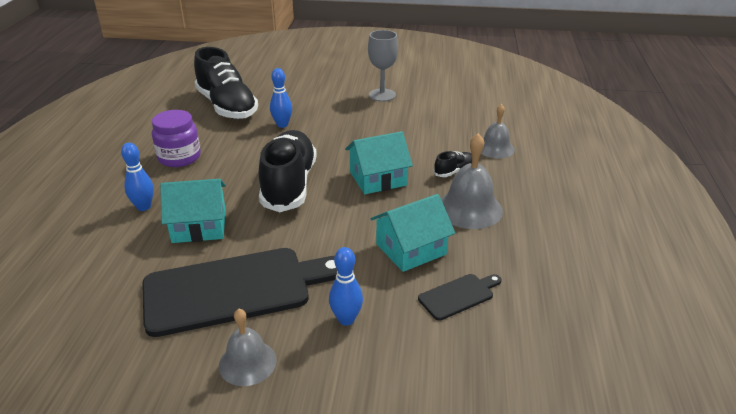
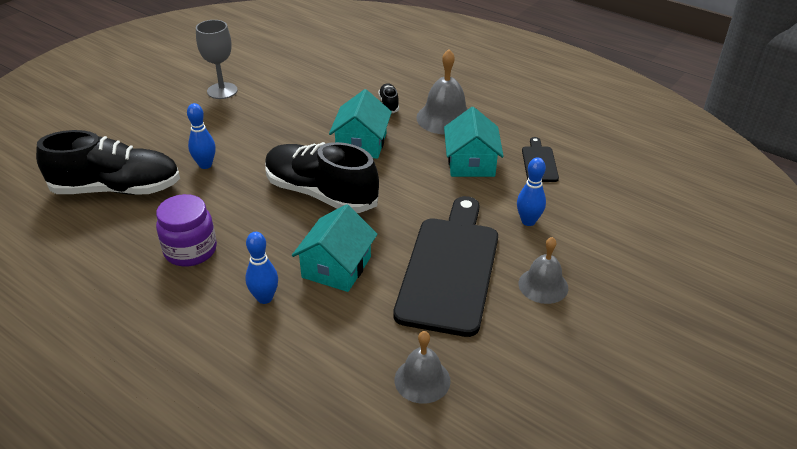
camera: 60 degrees left, 5 degrees up
grey bell [481,104,515,159] -> grey bell moved to [395,331,451,404]

